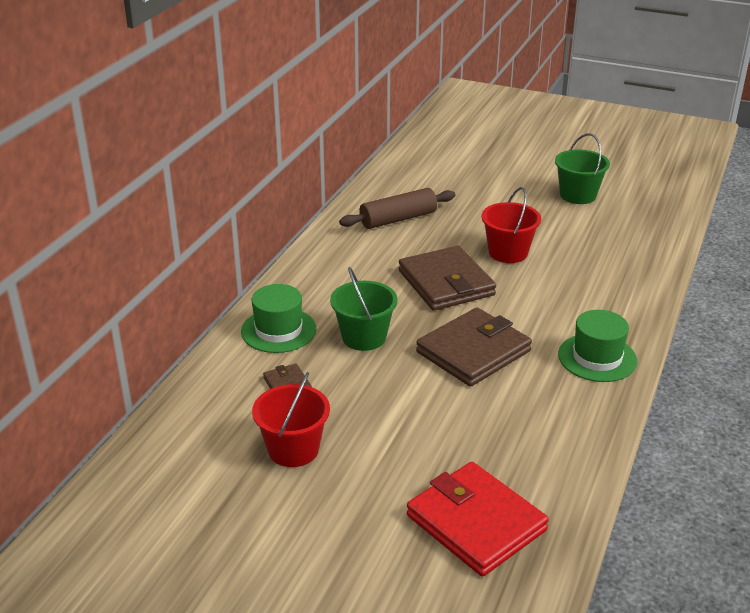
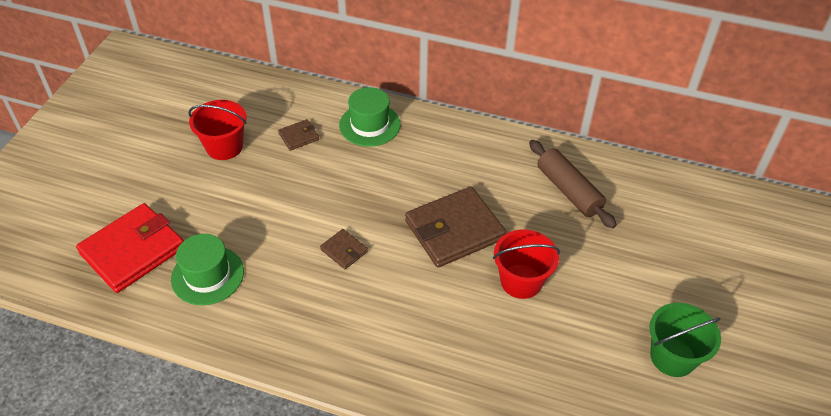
camera: 85 degrees right, 15 degrees up
green bucket [330,267,398,351] -> none
brown wallet [416,307,532,387] -> brown wallet [320,229,368,269], size x0.46
green hat [558,310,637,382] -> green hat moved to [171,234,244,305]

